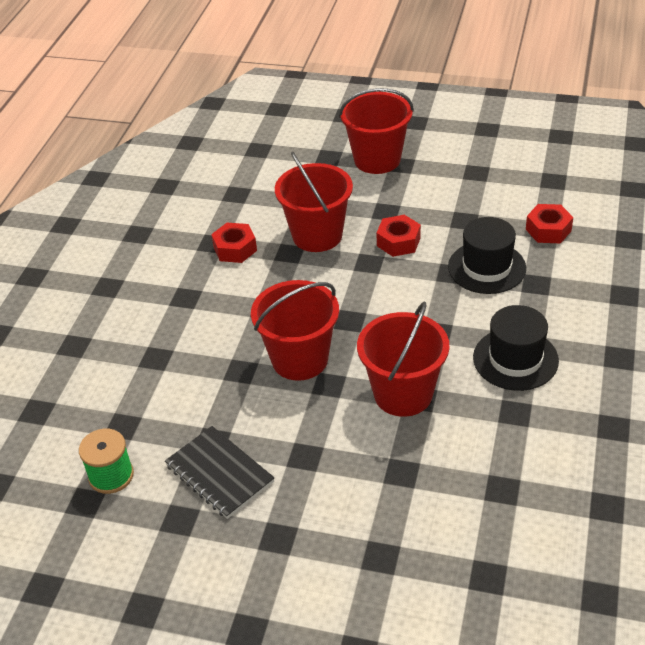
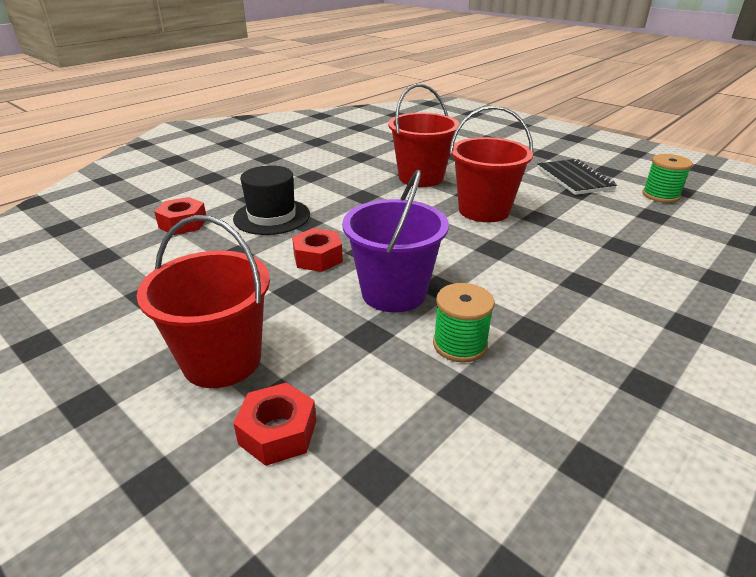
camera: 155 degrees left, 10 degrees down
red nut [211,223,257,263] -> red nut moved to [233,383,316,466]
red bucket [275,152,353,252] -> purple bucket [342,170,449,313]
black hat [473,305,559,391] -> none
none -> green spool [433,283,494,363]

